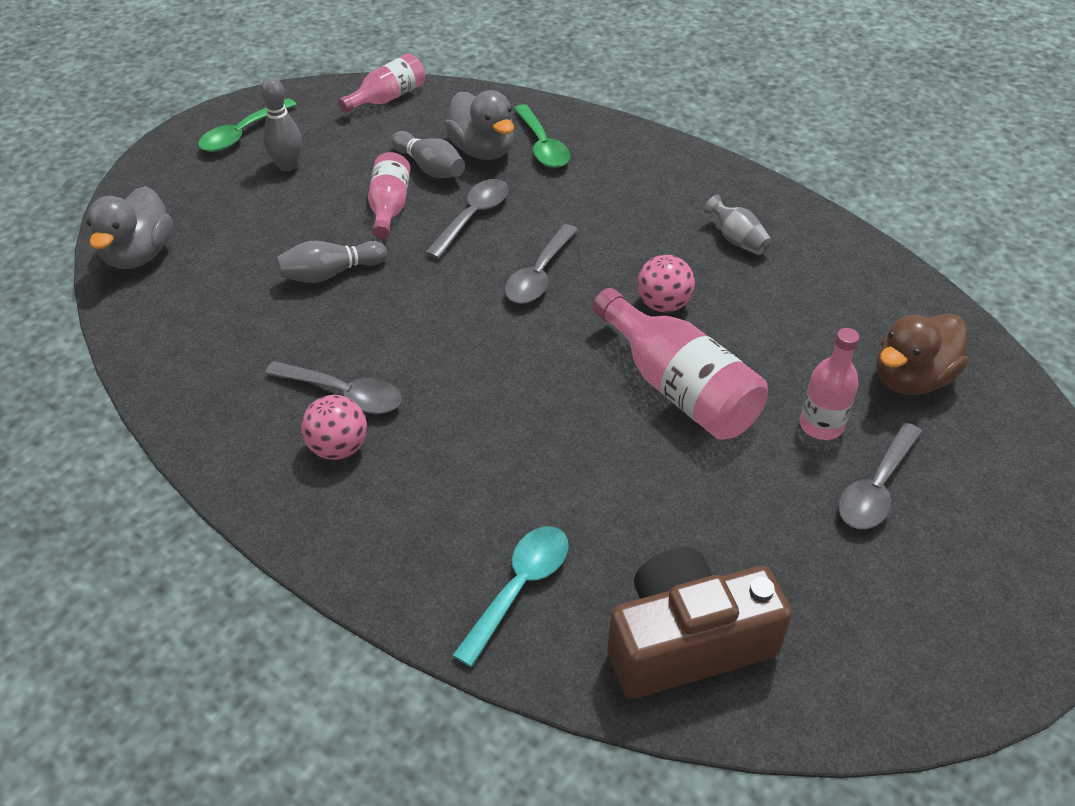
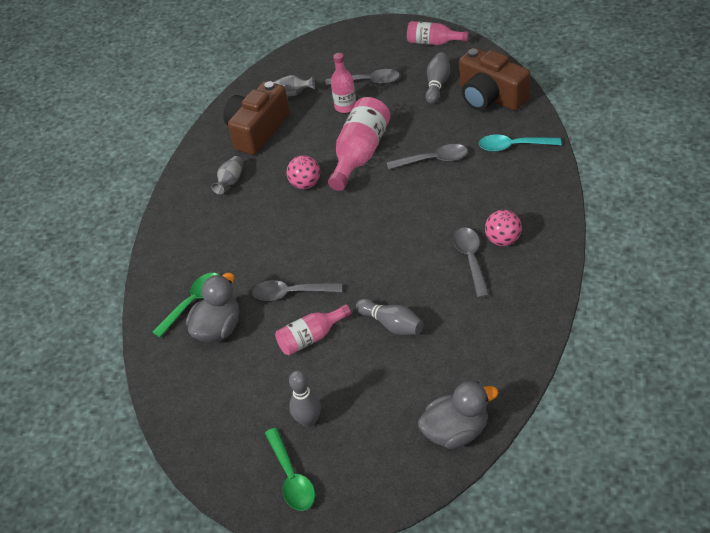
camera: 115 degrees left, 0 degrees up
green spoon [198,98,297,152] -> green spoon turned 60 degrees clockwise [265,428,315,511]
pink bottle [338,53,425,113] -> pink bottle moved to [407,21,469,45]
grey bowling pin [391,131,465,178] -> grey bowling pin moved to [425,52,450,104]
grey spoon [505,224,578,304] -> grey spoon moved to [387,144,468,170]
brown duck [876,313,968,395] -> grey vase [273,75,315,96]
none -> brown camera [223,81,290,155]

